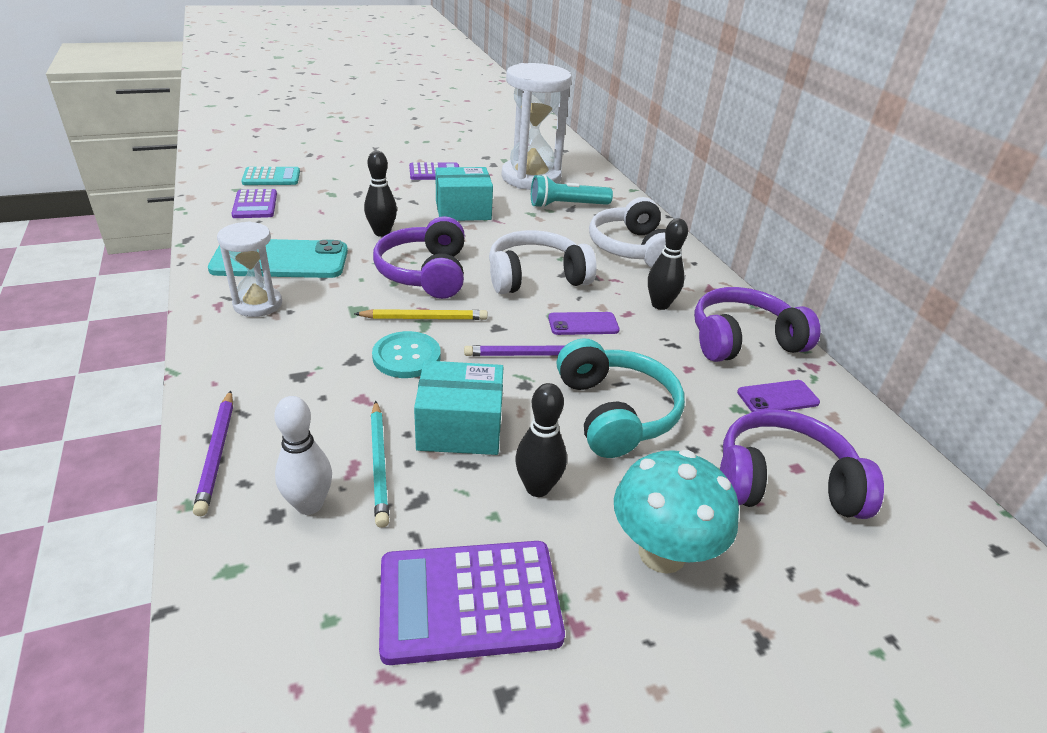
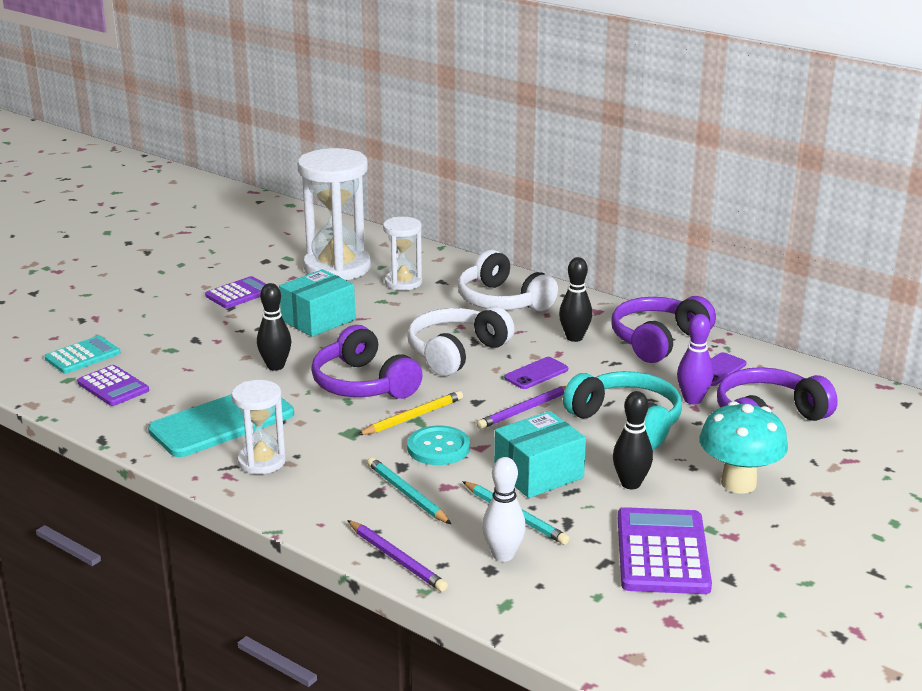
camera: 30 degrees left, 10 degrees down
purple calculator [379,541,565,665] -> purple calculator turned 135 degrees clockwise [618,507,712,594]
turquoise flashlight [531,174,613,208] -> white hourglass [383,217,422,290]
none -> turquoise pencil [367,457,451,524]
none -> purple bowling pin [677,314,713,404]

